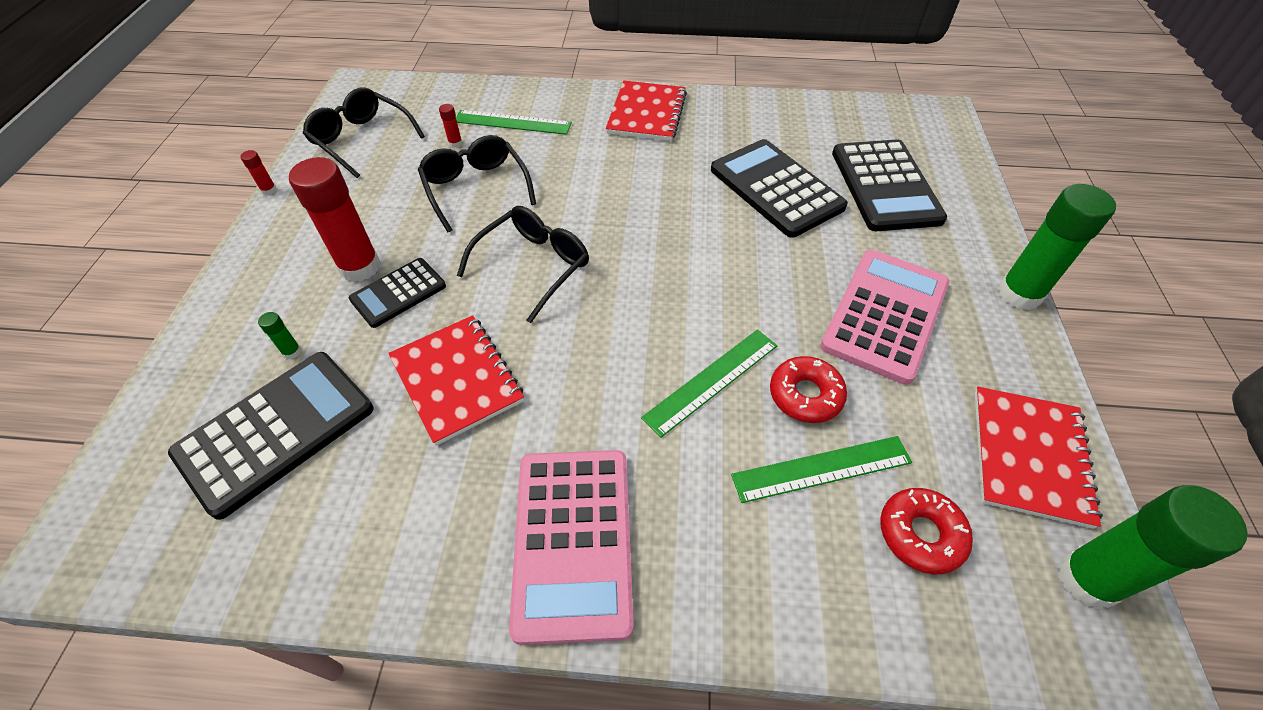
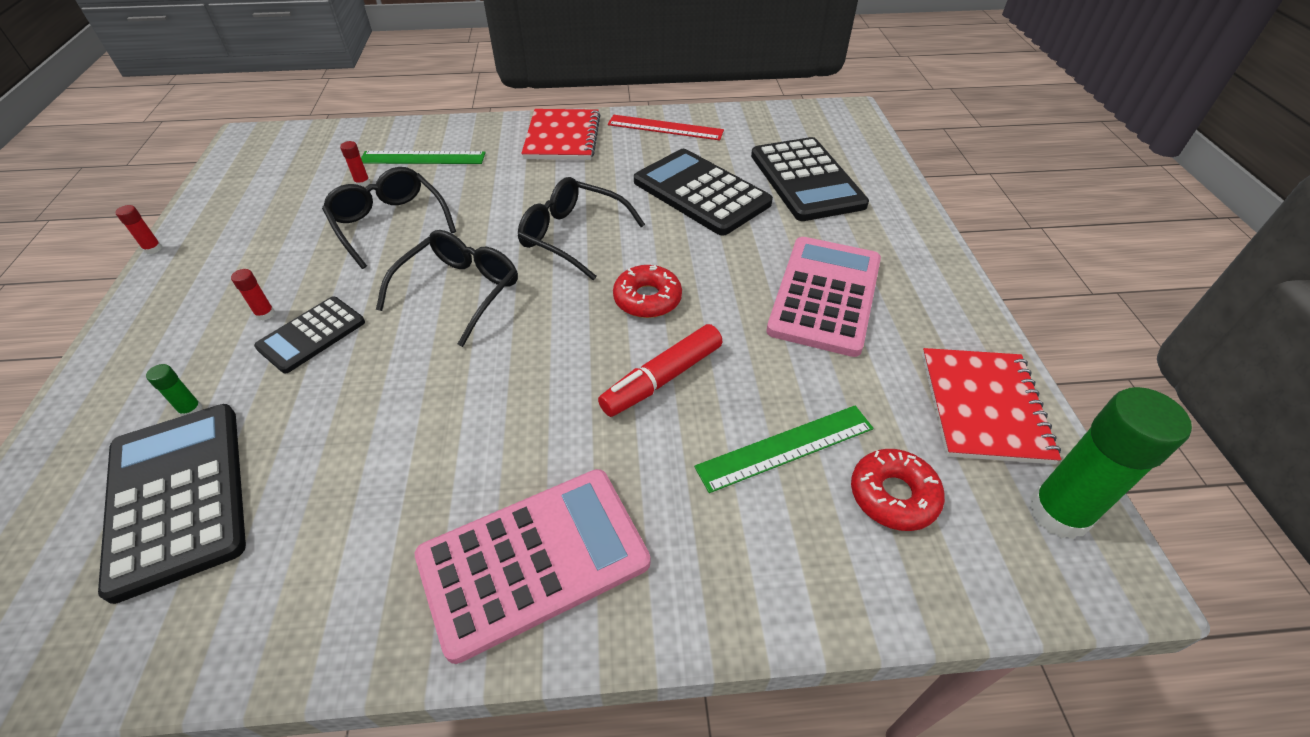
camera: 10 degrees left, 5 degrees down
black calculator [168,352,374,520] -> black calculator turned 60 degrees counterclockwise [98,404,246,604]
red glue stick [289,157,381,282] -> red glue stick [231,269,275,321], size x0.40
black glasses [303,88,425,178] -> black glasses moved to [518,177,645,280]
red notebook [388,315,524,446] -> none
pink calculator [509,450,634,645] -> pink calculator turned 105 degrees counterclockwise [415,469,650,664]
green ruler [641,330,778,438] -> red marker [598,324,722,417]
red donut [770,356,847,423] -> red donut moved to [613,265,682,318]
green glue stick [998,184,1116,310] -> none
none -> red ruler [608,115,724,140]

